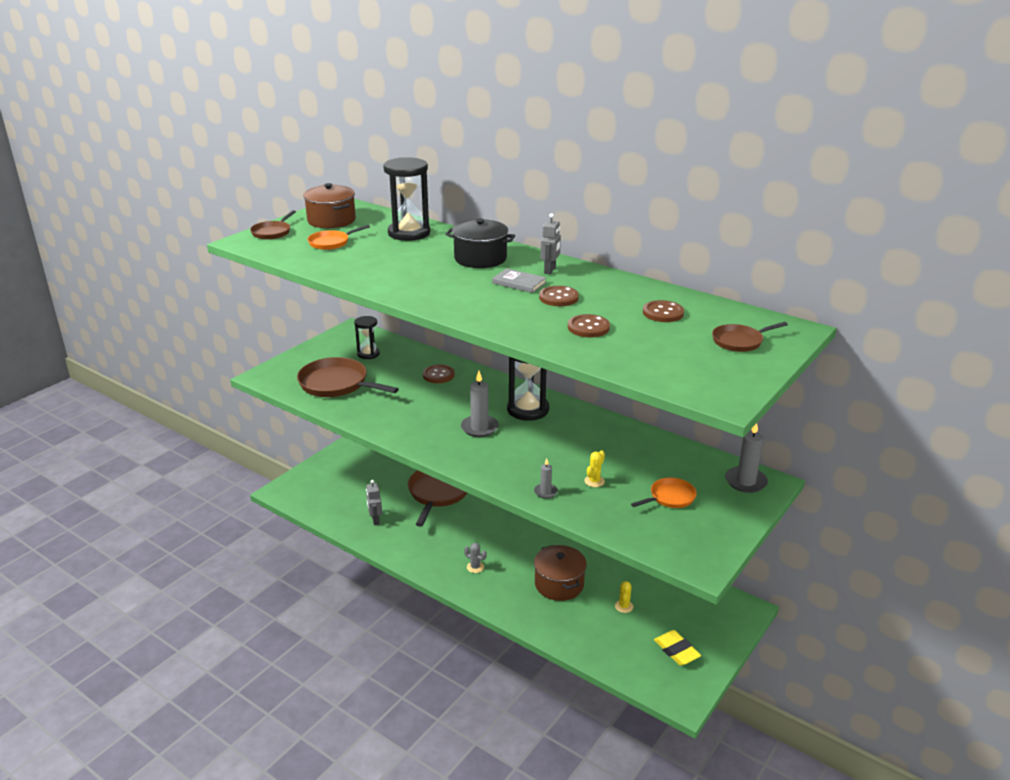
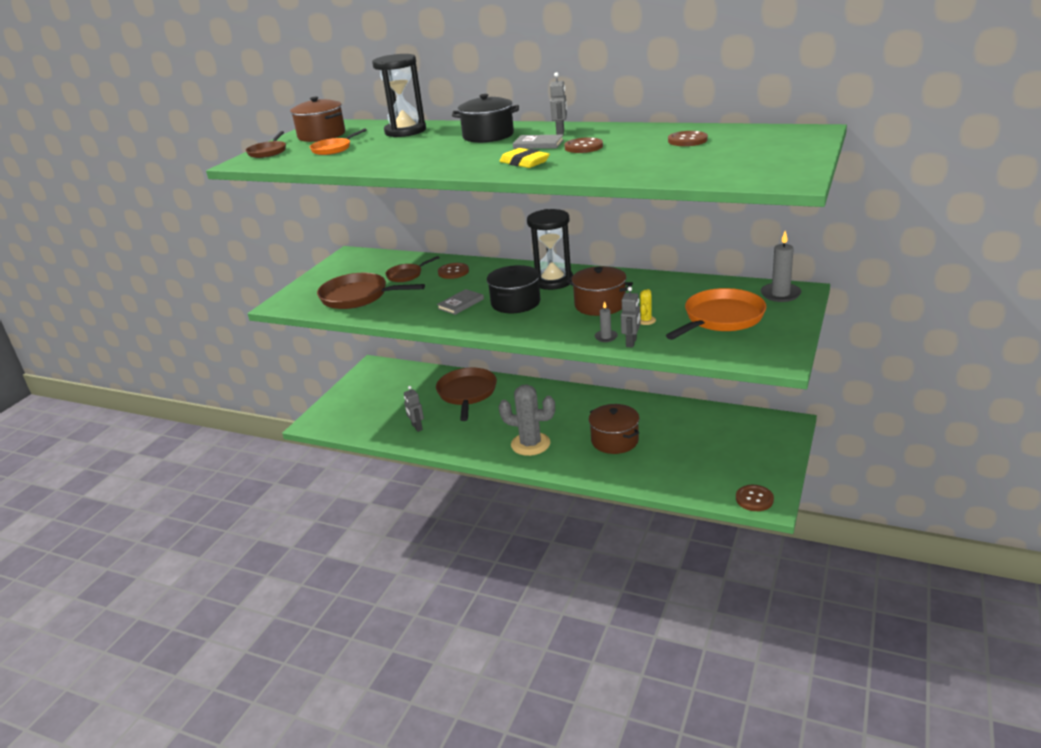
camera: 10 degrees left, 0 degrees up
black hourglass [354,316,380,359] -> none
grey candle [461,371,499,437] -> black pot [487,265,541,313]
grey cactus [464,543,487,573] -> grey cactus [499,384,555,456], size x2.32
brown button [568,314,610,337] -> brown button moved to [736,485,774,511]
yellow cactus [615,581,633,613] -> none
orange pan [631,478,697,508] -> orange pan [666,288,766,340], size x1.84
yellow eraser [654,630,701,666] -> yellow eraser moved to [500,148,550,168]
brown pan [712,322,788,352] -> brown pan moved to [385,256,440,282]
none -> grey book [437,289,484,315]
none -> brown pot [566,266,633,316]
none -> grey robot [621,287,641,348]

